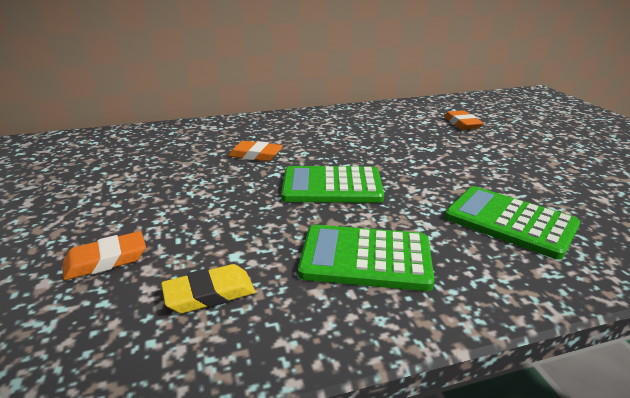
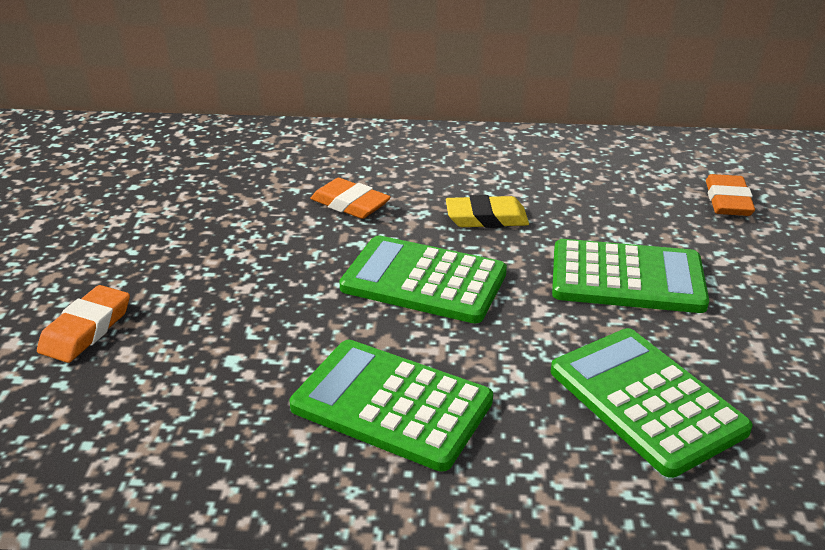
camera: 20 degrees right, 5 degrees up
orange eraser [63,231,146,280] -> orange eraser turned 60 degrees counterclockwise [37,285,130,363]
yellow eraser [161,264,255,313] -> yellow eraser moved to [446,195,529,228]
none -> green calculator [552,239,709,313]

